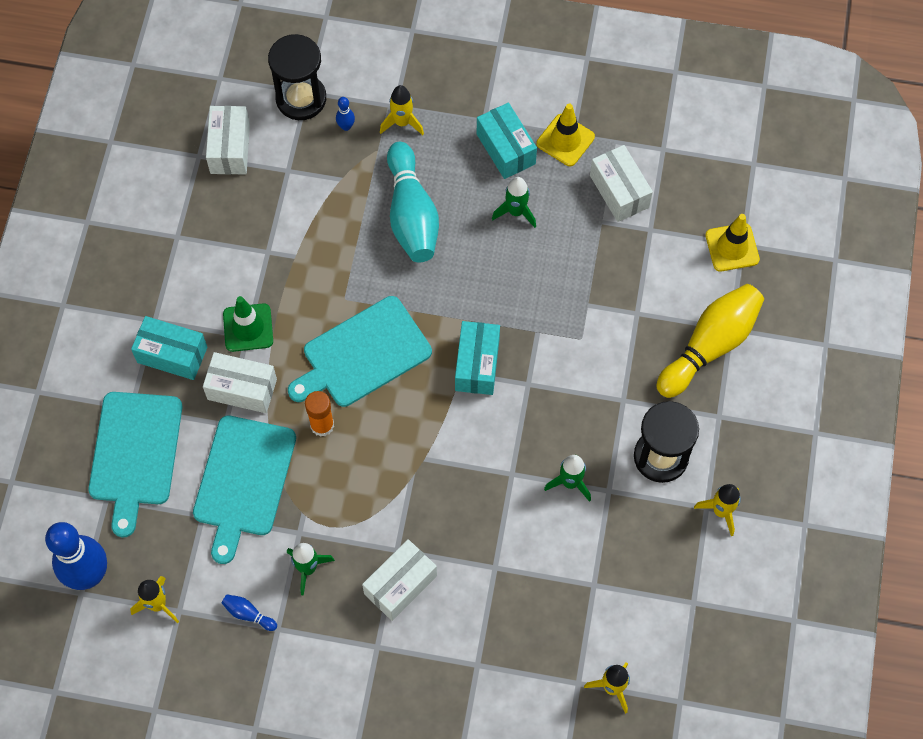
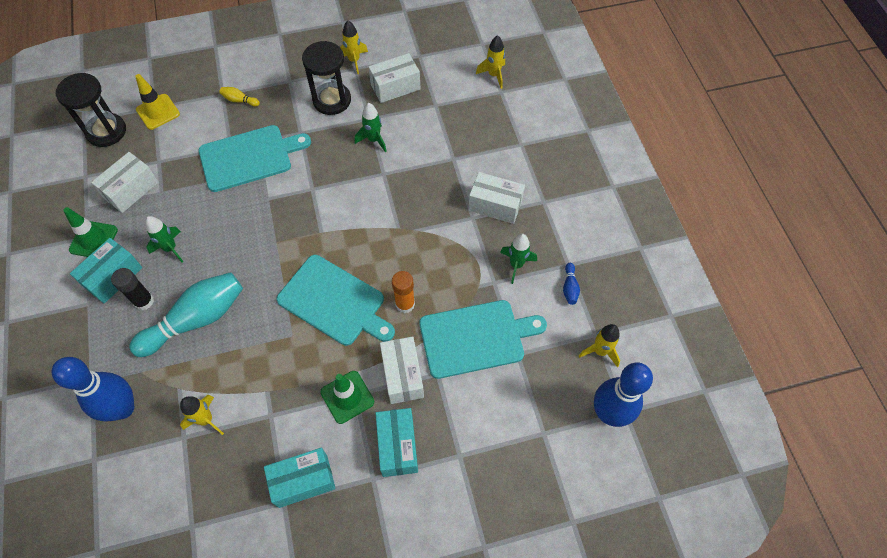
camera: 115 degrees left, 5 degrees down
turquoise cutting board [88,392,182,537] -> turquoise cutting board moved to [199,125,311,192]
white box [206,106,250,175] -> white box moved to [368,53,420,103]
black hourglass [268,34,326,120] -> black hourglass moved to [56,73,126,147]
blue bowling pin [336,97,355,131] -> blue bowling pin [52,357,134,422], size x2.49
yellow rocket [380,85,424,135] -> yellow rocket moved to [180,395,224,435]
turquoise box [455,321,500,395] -> turquoise box moved to [264,448,336,508]
yellow traffic cone [537,104,595,166] -> green traffic cone [63,207,118,257]
yellow bowling pin [656,284,764,398] -> yellow bowling pin [220,87,260,107], size x0.40
none -> black glue stick [111,268,154,310]

